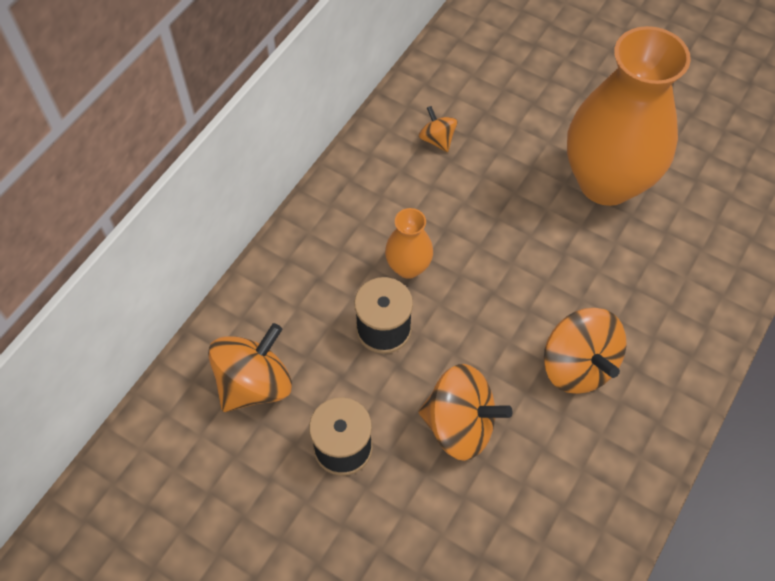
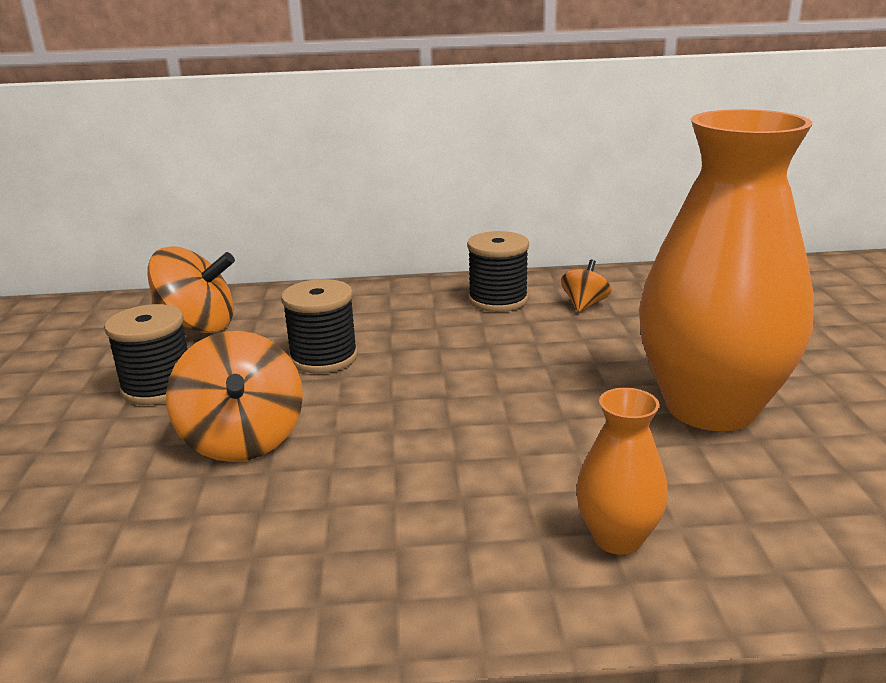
camera: 55 degrees right, 35 degrees down
orange vase [385,208,433,279] -> orange vase moved to [576,388,668,555]
orange spinning top [544,308,627,394] -> none
none -> black spool [467,231,529,312]

